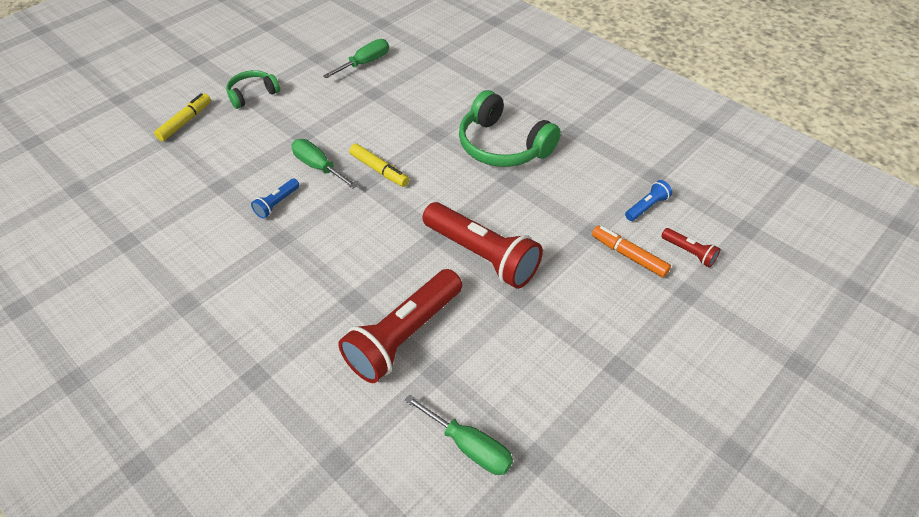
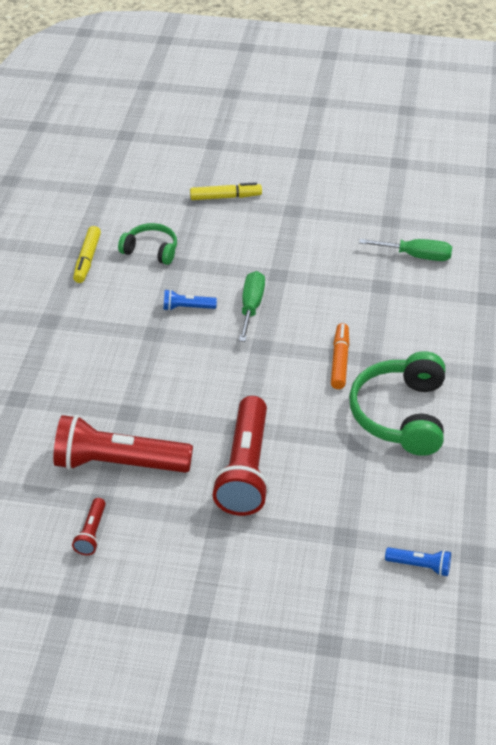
camera: 55 degrees right, 5 degrees down
green headphones [226,70,280,109] -> green headphones moved to [118,223,177,265]
yellow marker [349,144,409,187] -> yellow marker moved to [73,226,101,283]
green screwdriver [404,394,513,475] -> none
orange marker [592,226,671,278] -> orange marker moved to [331,323,349,389]
red flashlight [661,228,720,267] -> red flashlight moved to [72,498,106,555]

